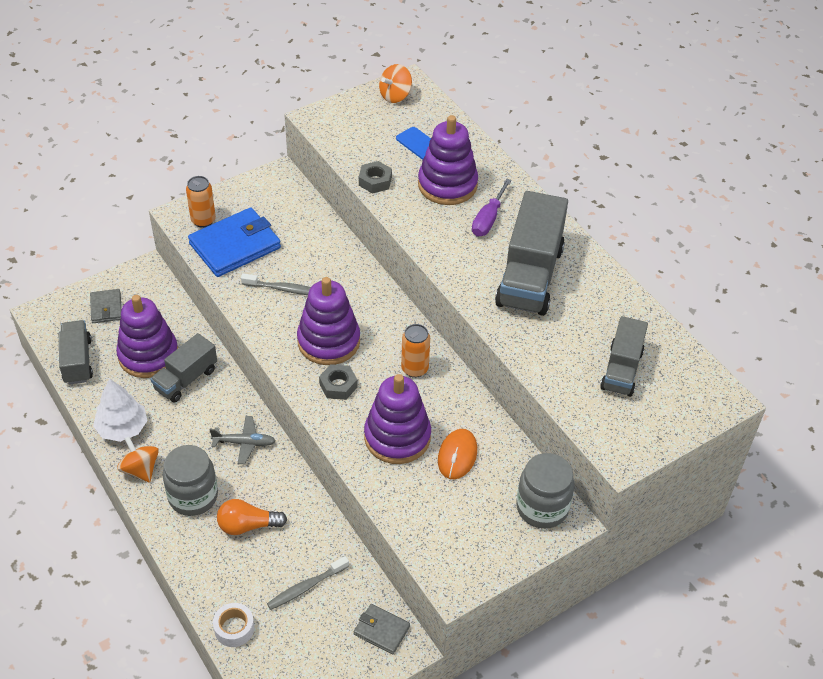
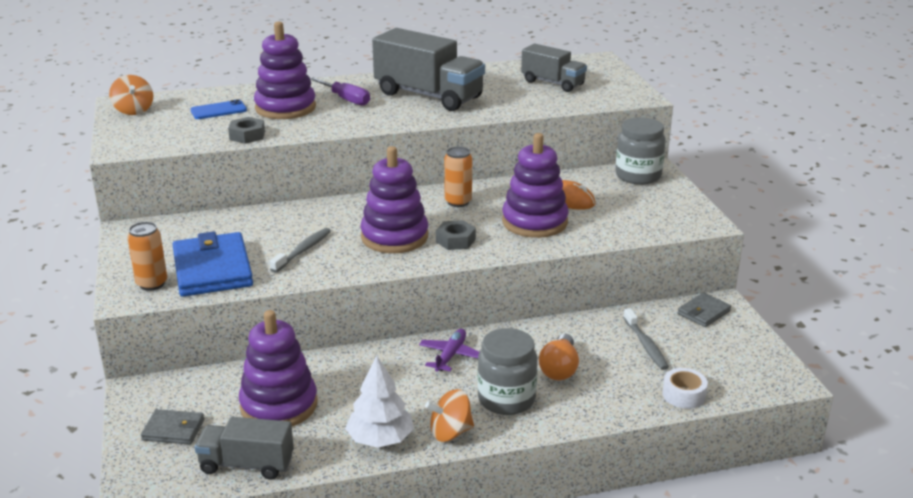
camera: 70 degrees left, 20 degrees down
grey truck [150,333,217,403] -> none
grey plane [210,416,276,464] -> purple plane [419,329,479,372]

